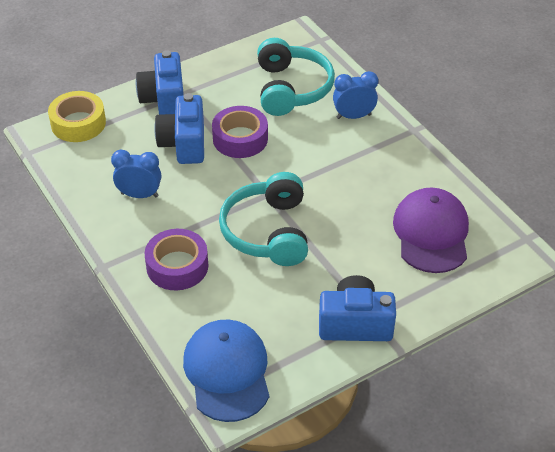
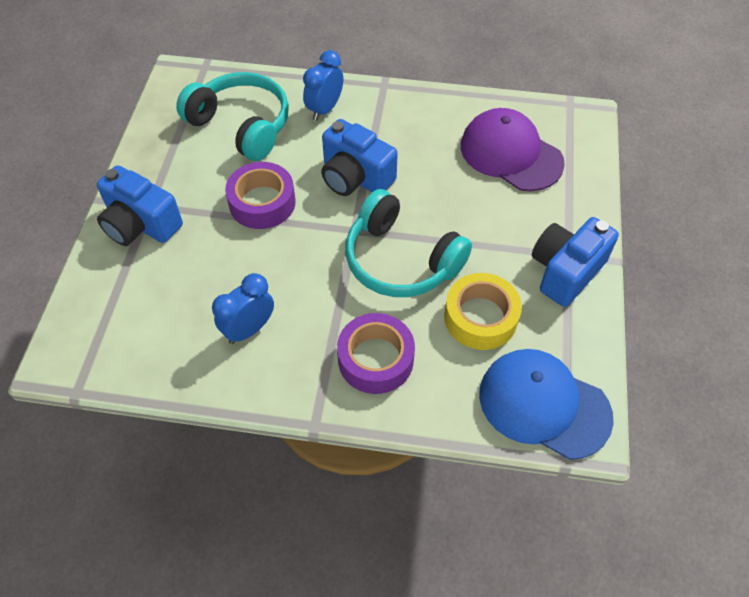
camera: 50 degrees left, 10 degrees up
yellow tape [48,91,106,142] -> yellow tape moved to [444,273,522,350]
blue camera [154,93,204,164] -> blue camera moved to [321,119,398,196]

